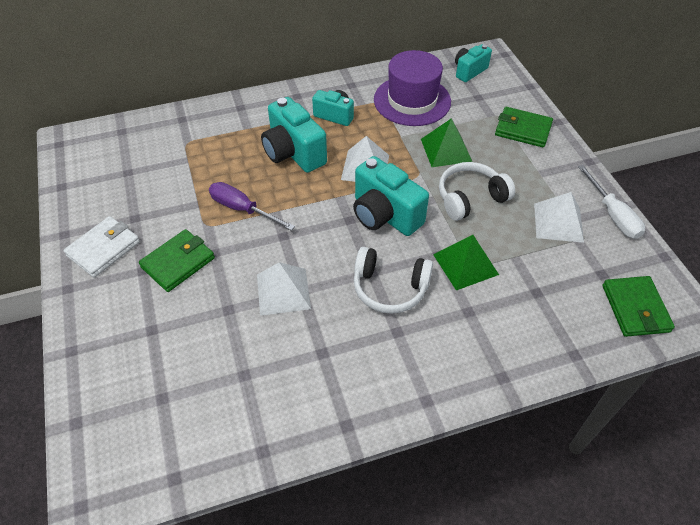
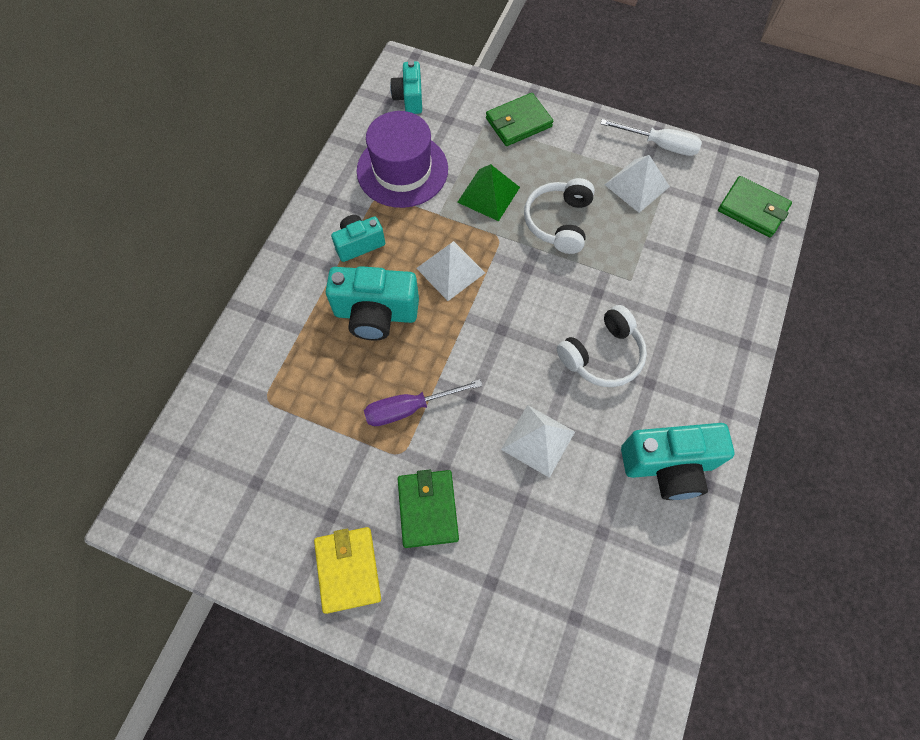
camera: 50 degrees left, 15 degrees up
white wallet [63,216,140,277] -> yellow wallet [314,527,381,614]
turquoise camera [353,156,429,236] -> turquoise camera moved to [621,423,734,500]
green pyramid [433,235,499,291] -> none

